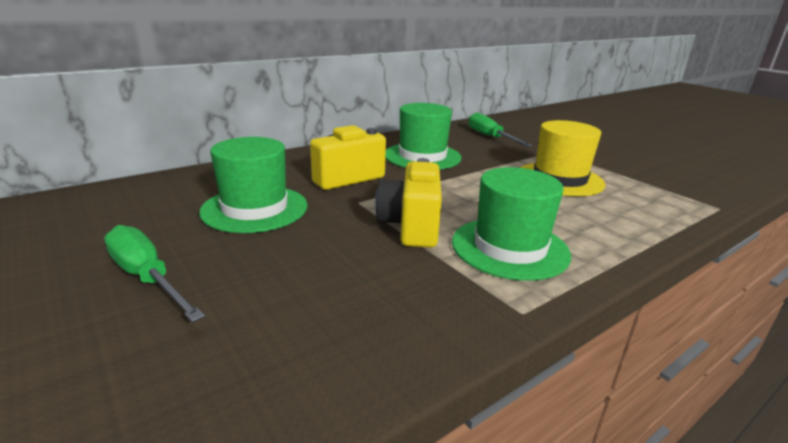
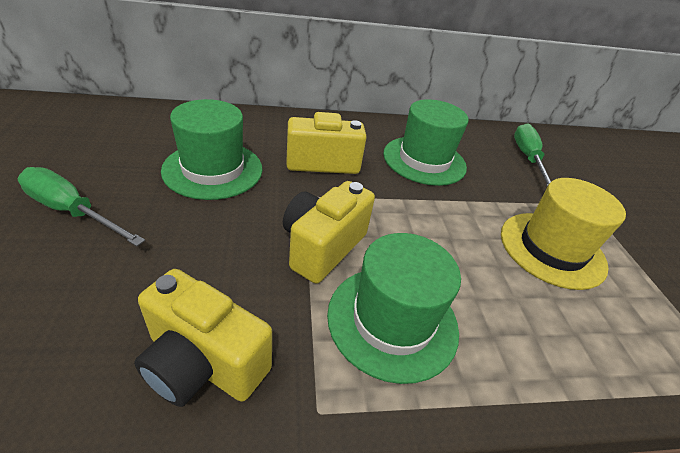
camera: 25 degrees right, 15 degrees up
green screwdriver [104,225,205,322] -> green screwdriver turned 45 degrees counterclockwise [18,167,145,246]
none -> yellow camera [134,269,272,407]

